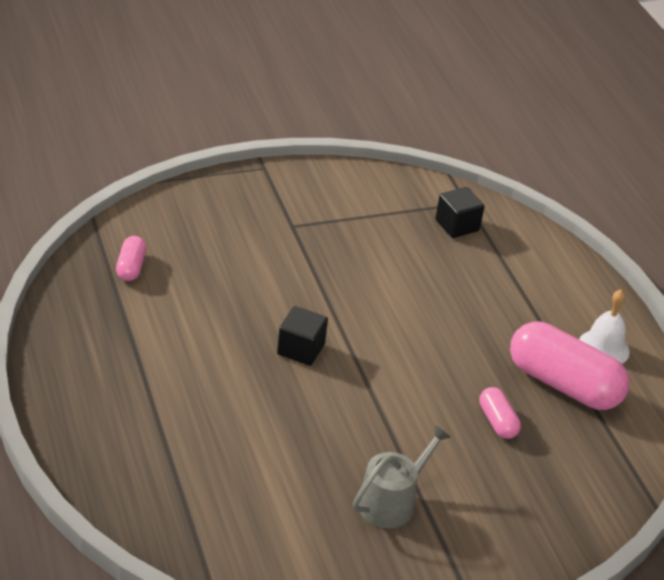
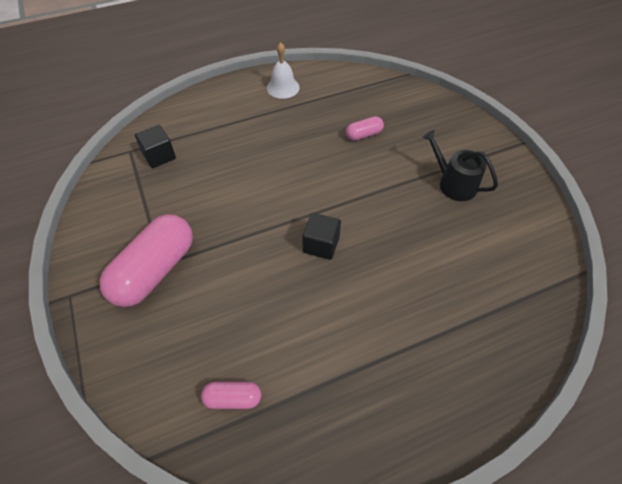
camera: 90 degrees left, 15 degrees up
grey watering can [353,425,451,528] -> black watering can [422,130,498,201]
pink capsule [510,321,630,410] -> pink capsule moved to [100,214,193,307]

